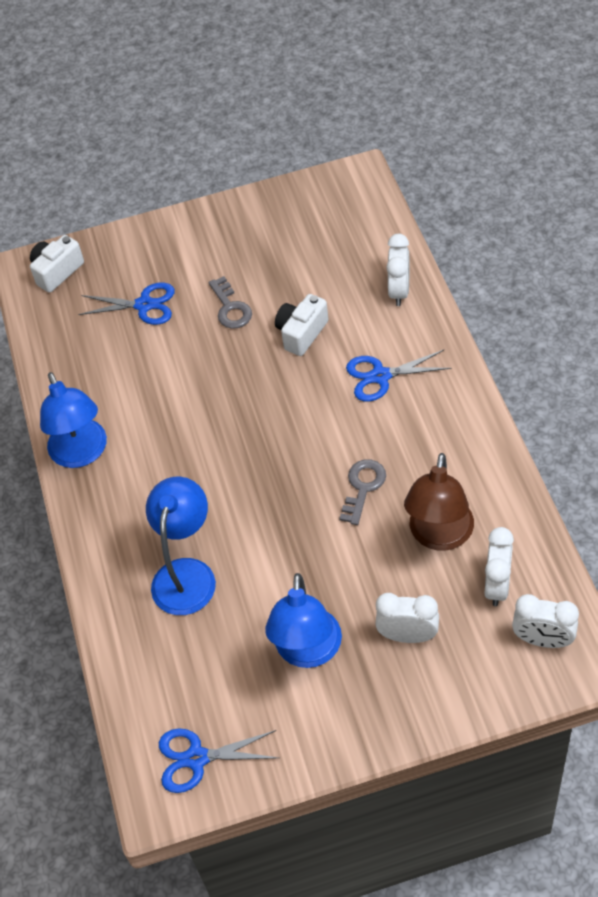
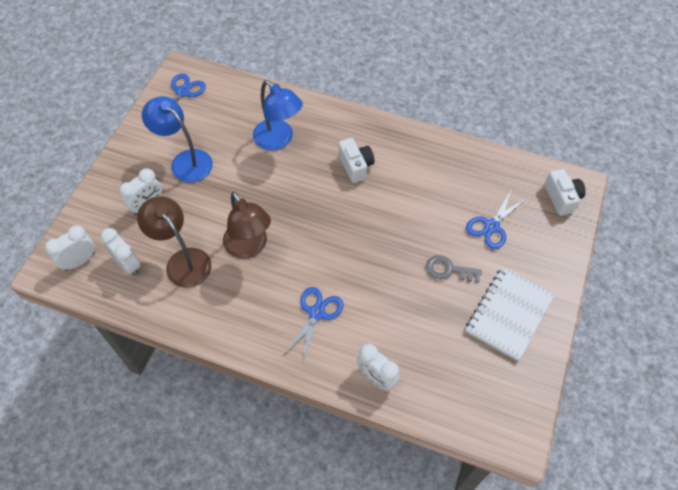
camera: 120 degrees right, 5 degrees up
blue lamp [40,372,107,468] -> none
white camera [275,294,328,356] -> white camera moved to [339,138,375,183]
grey key [339,459,386,525] -> brown lamp [223,192,271,259]
none -> white notebook [465,267,555,361]

